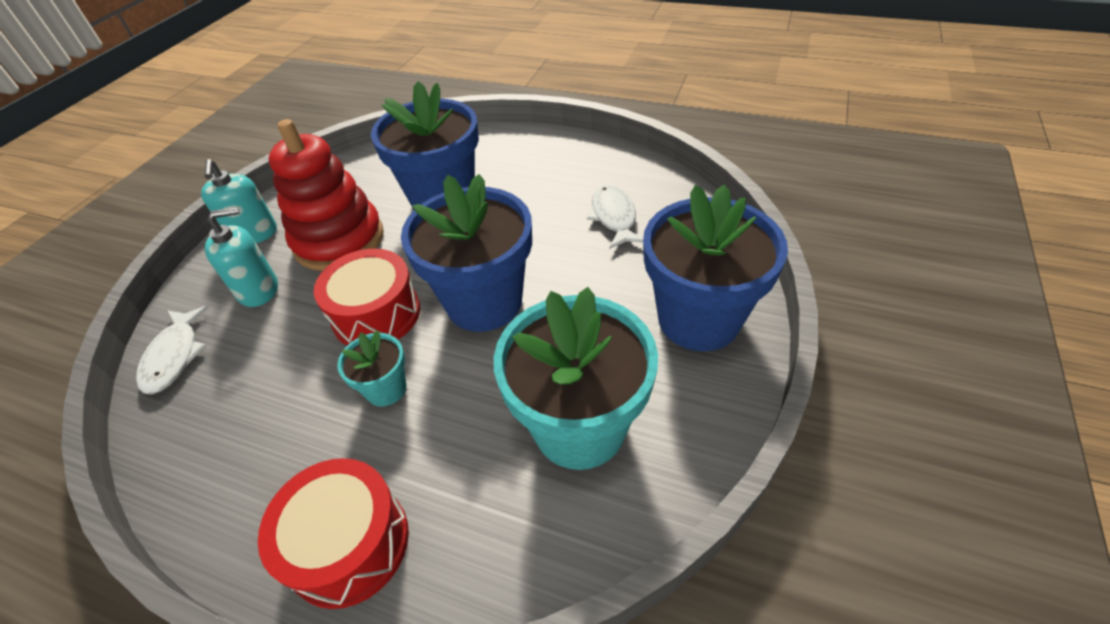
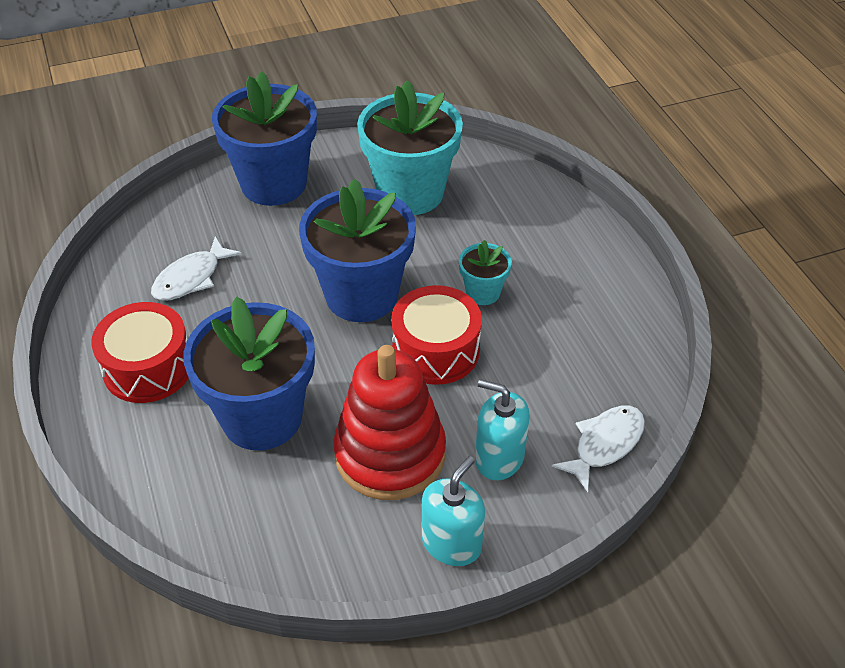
camera: 135 degrees left, 0 degrees up
red drum [258,458,409,609] -> red drum moved to [91,302,189,403]

